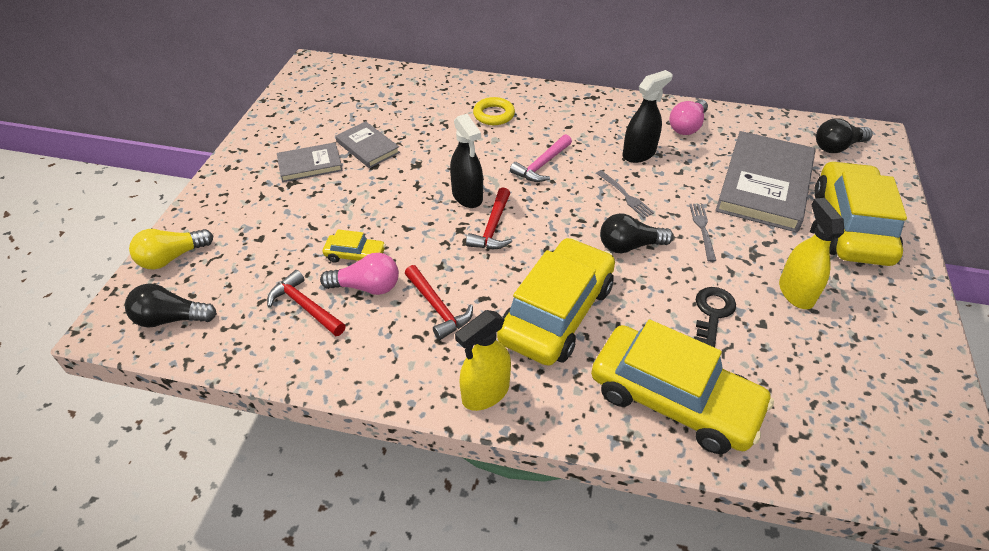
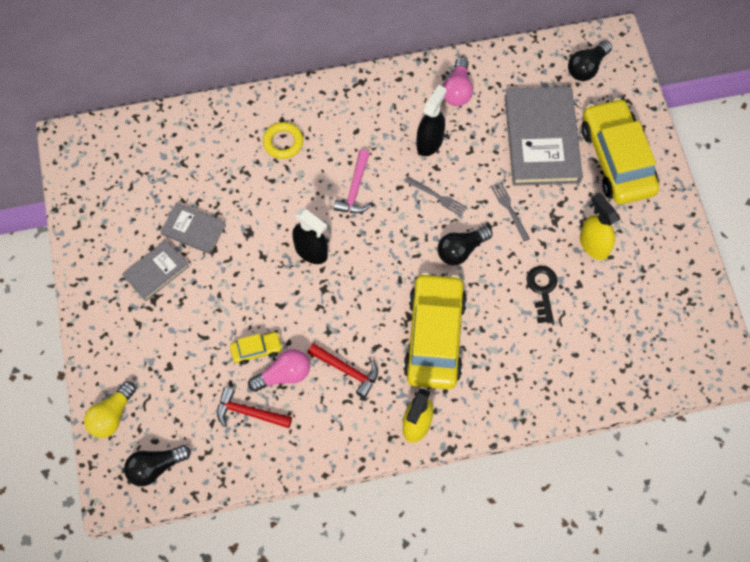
camera: 25 degrees left, 20 degrees up
red hammer [466,187,512,249] -> none
yellow car [591,319,774,454] -> none

